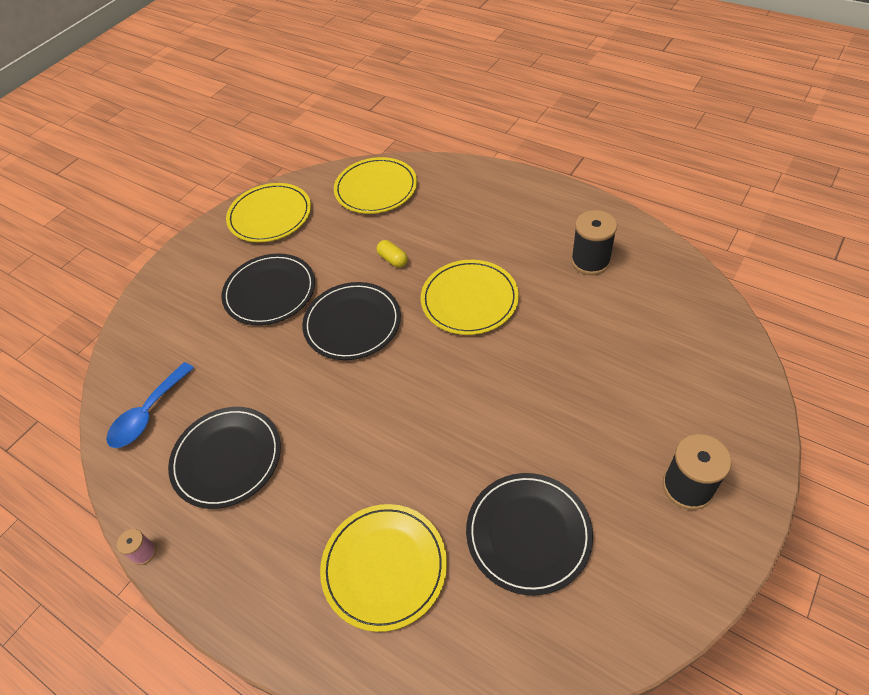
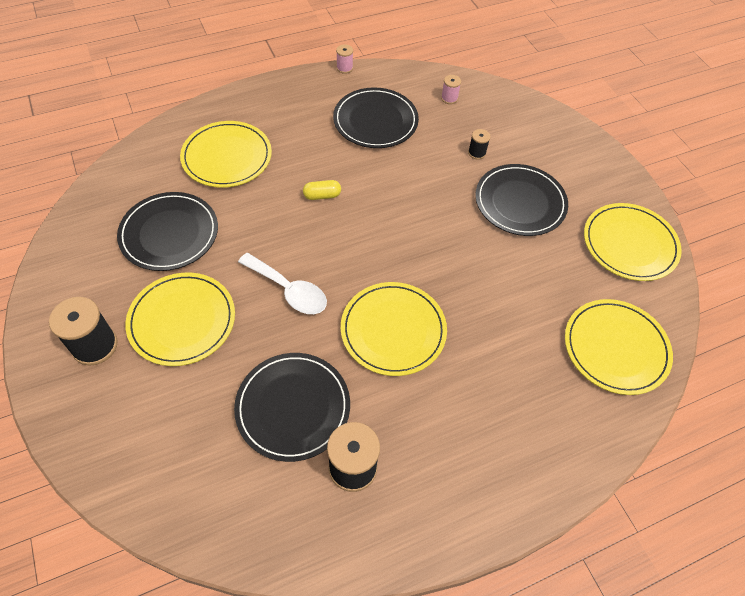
camera: 115 degrees right, 5 degrees up
blue spoon [106,362,194,448] -> pink spool [441,75,461,104]
black plate [302,282,401,360] -> black plate moved to [234,353,350,462]
yellow capsule [377,240,408,268] -> yellow capsule moved to [303,180,341,200]
none -> yellow plate [125,273,235,366]
none -> white spoon [238,253,327,314]
none -> black spool [468,129,491,160]

